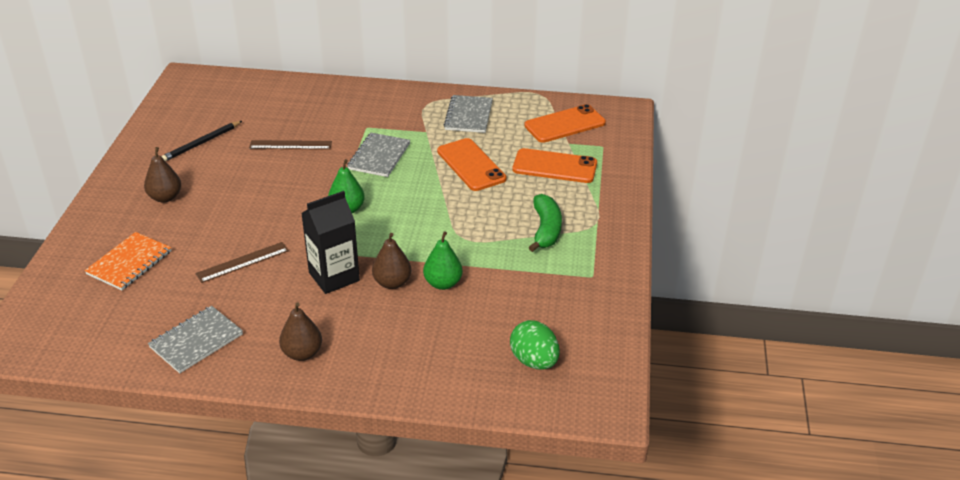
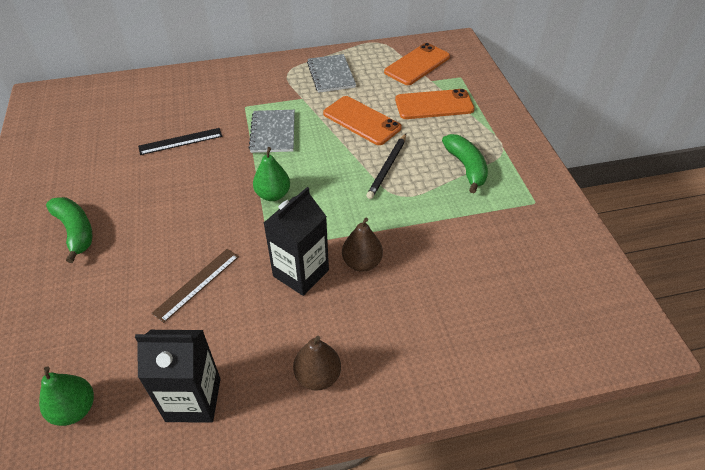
camera: 20 degrees left, 10 degrees up
orange notebook [85,232,171,290] -> none
brown pear [144,147,181,203] -> green banana [46,197,92,263]
grey notebook [148,306,243,373] -> black carton [135,330,221,423]
black pencil [161,121,242,162] -> black pencil moved to [366,134,406,199]
brown ruler [249,140,332,150] -> black ruler [138,128,222,155]
green pear [423,231,463,290] -> green pear moved to [39,367,94,426]
green egg [510,320,560,370] -> none

